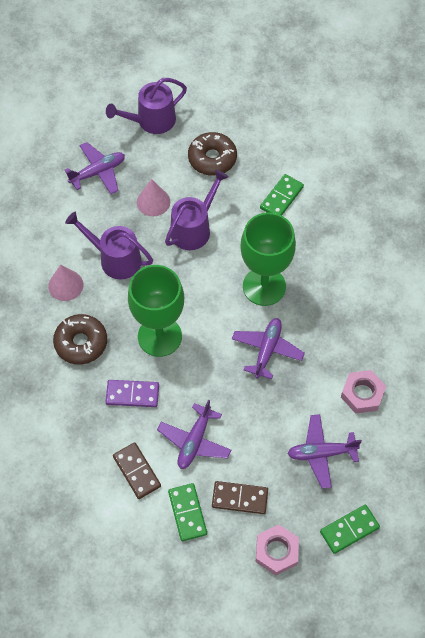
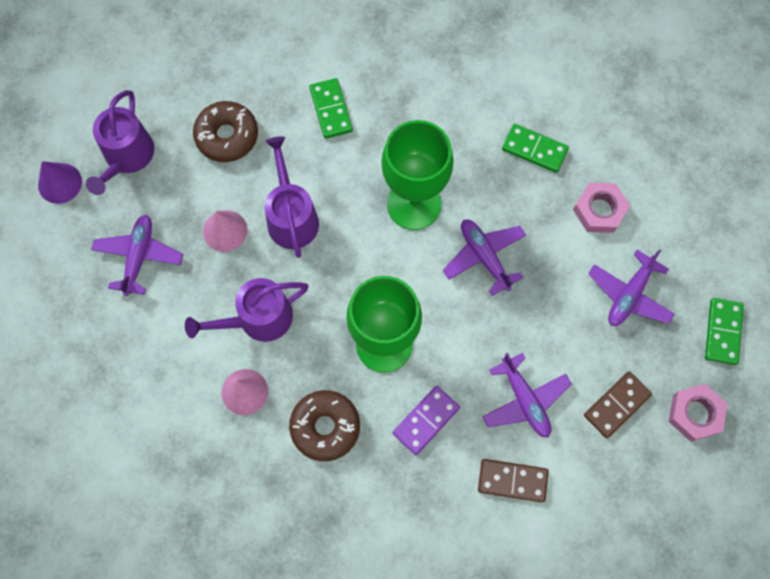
camera: 50 degrees left, 10 degrees up
green domino [168,483,207,541] -> green domino moved to [502,124,569,173]
none -> purple cone [38,161,82,204]

